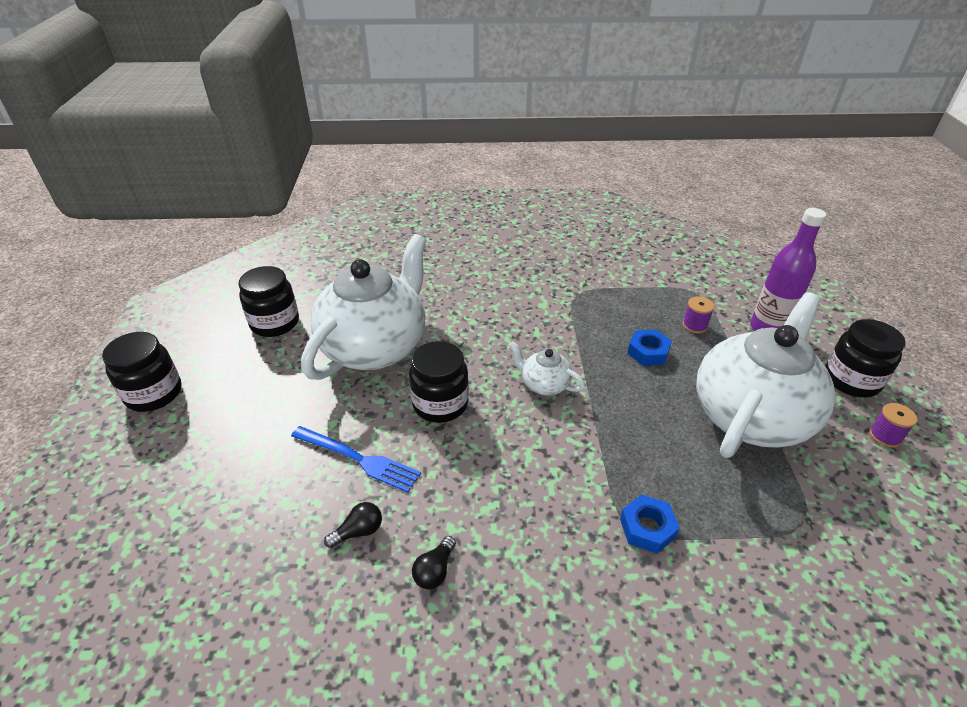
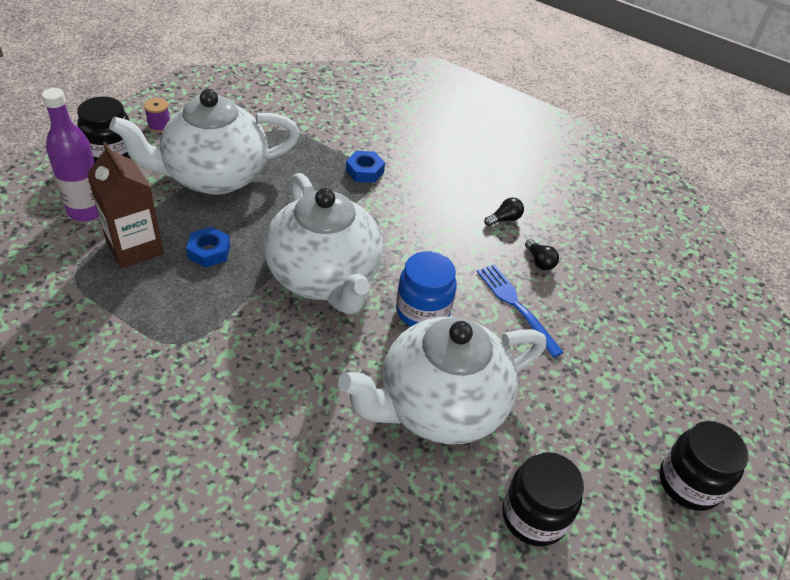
camera: 150 degrees left, 5 degrees up
black light bulb [324,502,382,548] -> black light bulb turned 120 degrees counterclockwise [525,239,559,270]
black jar [409,341,469,423] -> blue jar [396,251,457,327]
white teapot [509,341,585,395] -> white teapot [264,173,383,314], size x2.35
purple spool [682,296,715,333] -> brown carton [87,142,164,269]

